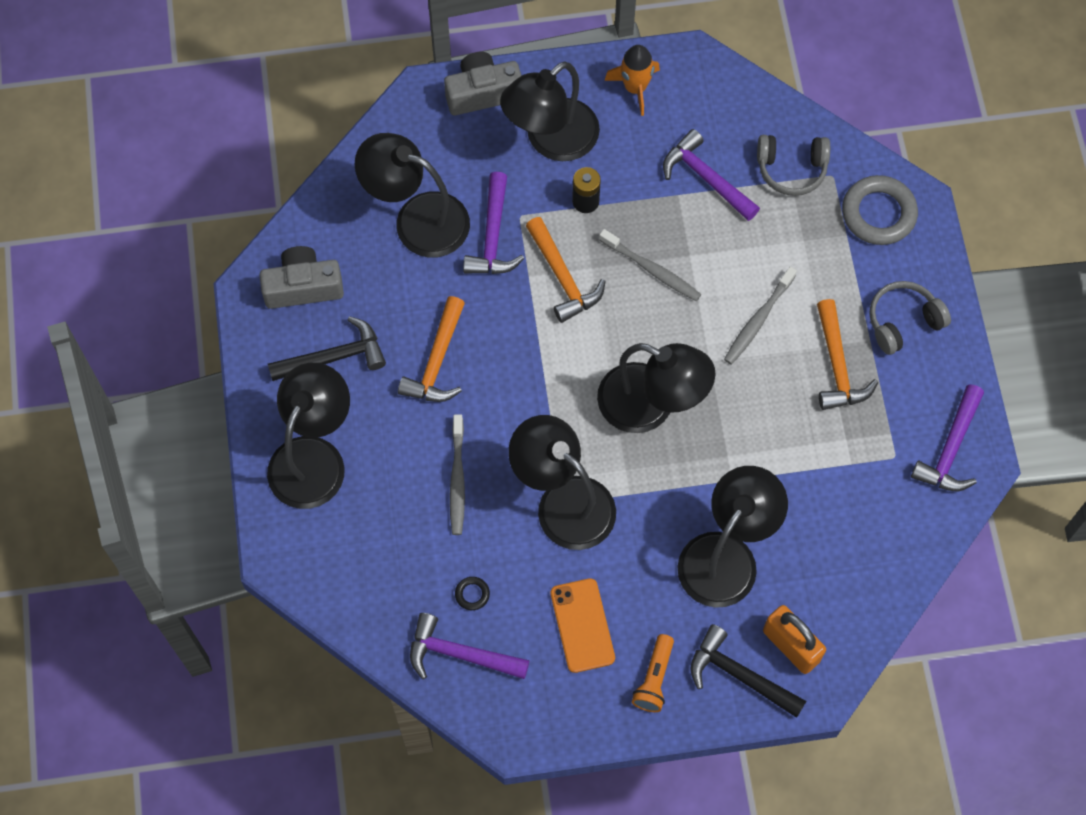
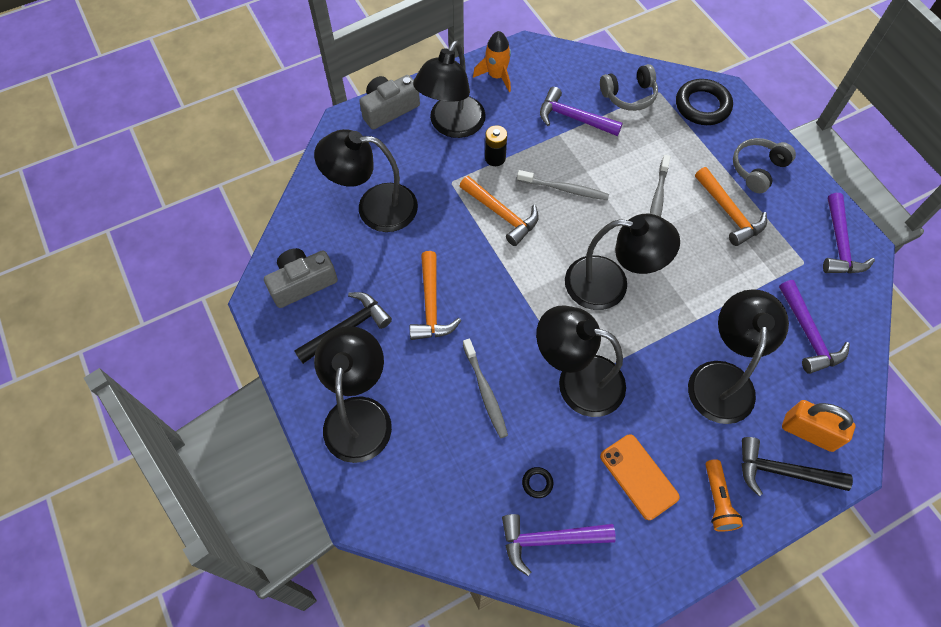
camera: 20 degrees left, 5 degrees down
purple hammer [463,172,524,274] -> purple hammer moved to [779,280,850,374]
grey ring [842,175,918,245] -> black ring [676,79,733,125]

